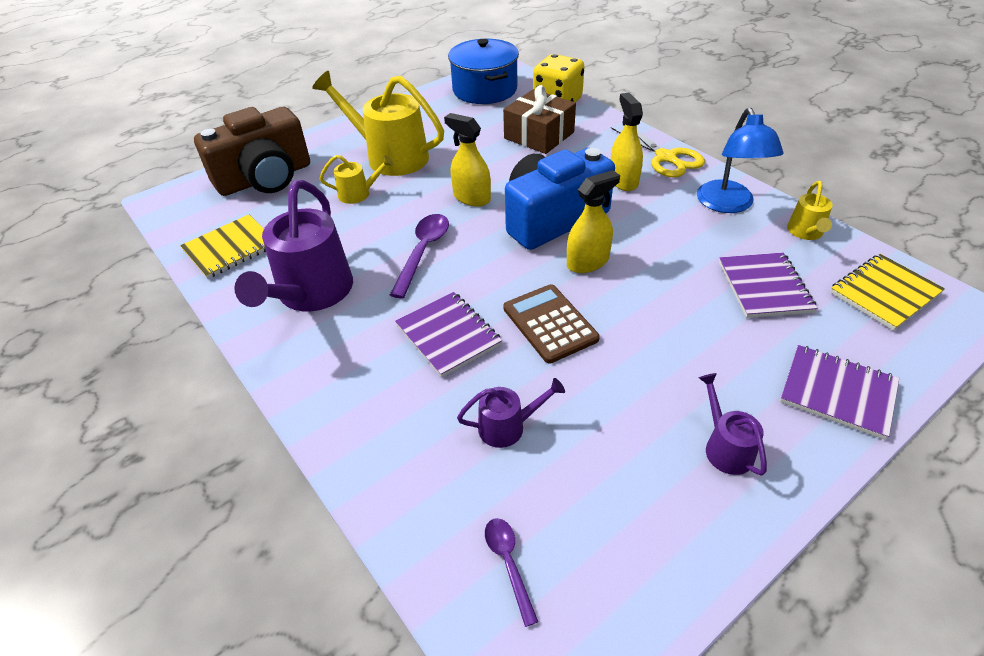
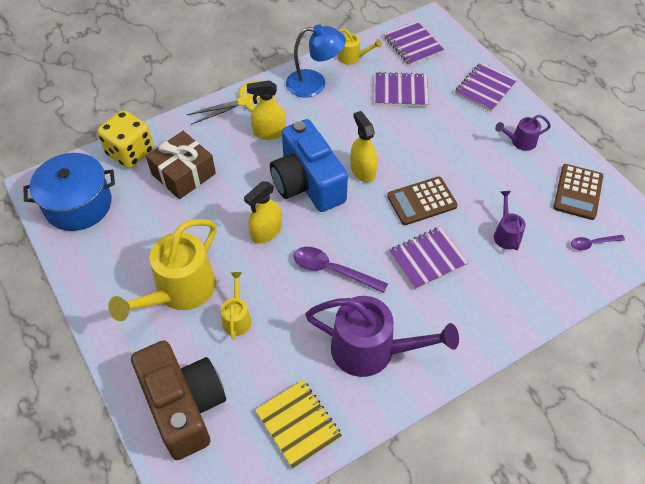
camera: 85 degrees left, 10 degrees up
yellow notebook [830,254,945,331] -> purple notebook [384,21,444,66]
none -> brown calculator [553,164,603,220]

